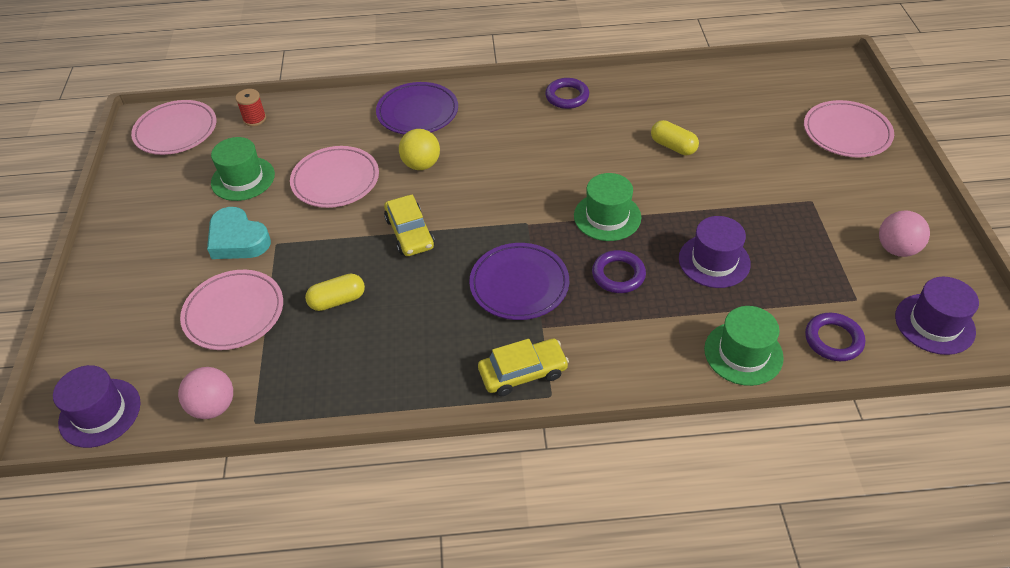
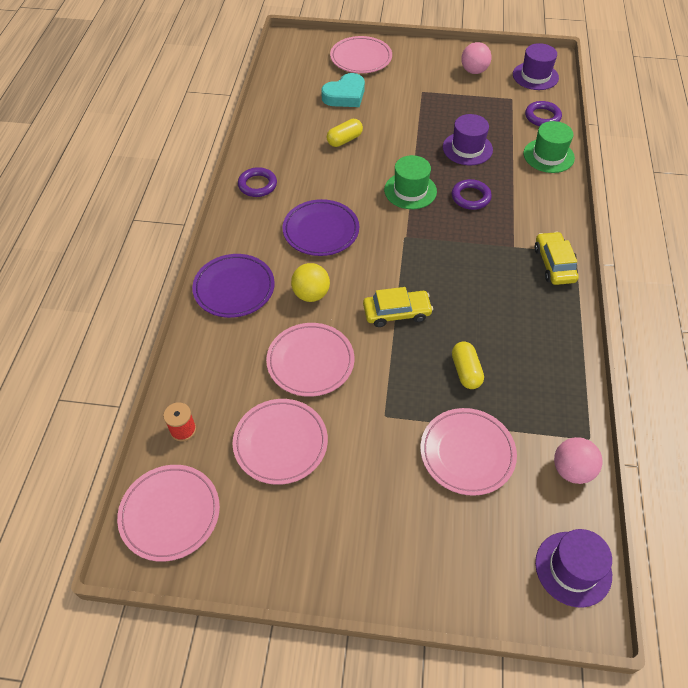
camera: 80 degrees left, 5 degrees up
turquoise heart [207,207,271,259] -> turquoise heart moved to [321,73,365,107]
green hat [211,137,275,201] -> pink plate [233,399,328,485]
purple plate [469,243,569,320] -> purple plate moved to [283,199,359,256]

